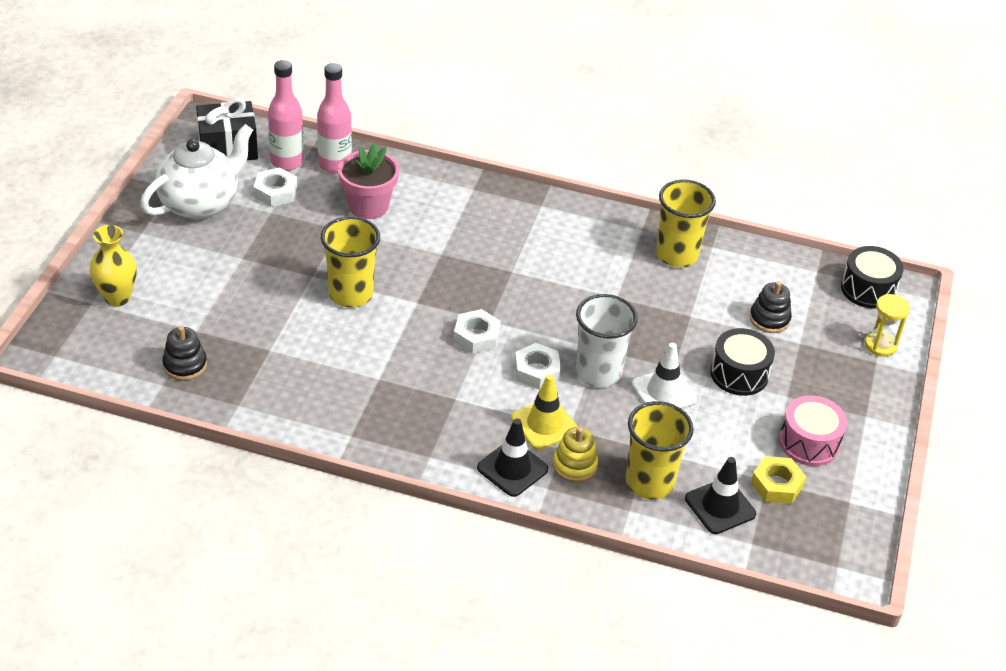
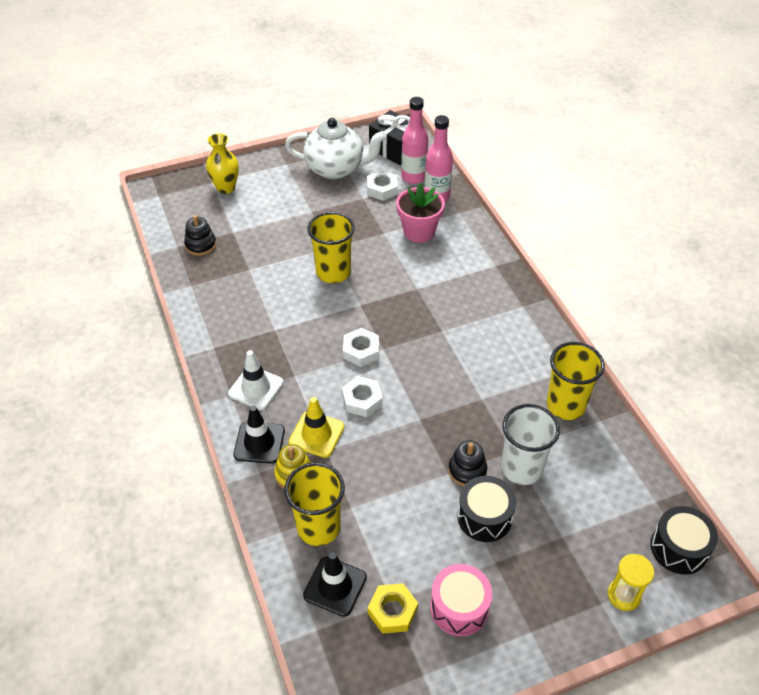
camera: 55 degrees right, 5 degrees up
white cup [576,294,638,388] -> white cup moved to [501,404,560,485]
white traffic cone [631,343,697,409] -> white traffic cone moved to [228,350,284,410]
black stacking toy [750,281,792,333] -> black stacking toy moved to [448,440,487,486]

